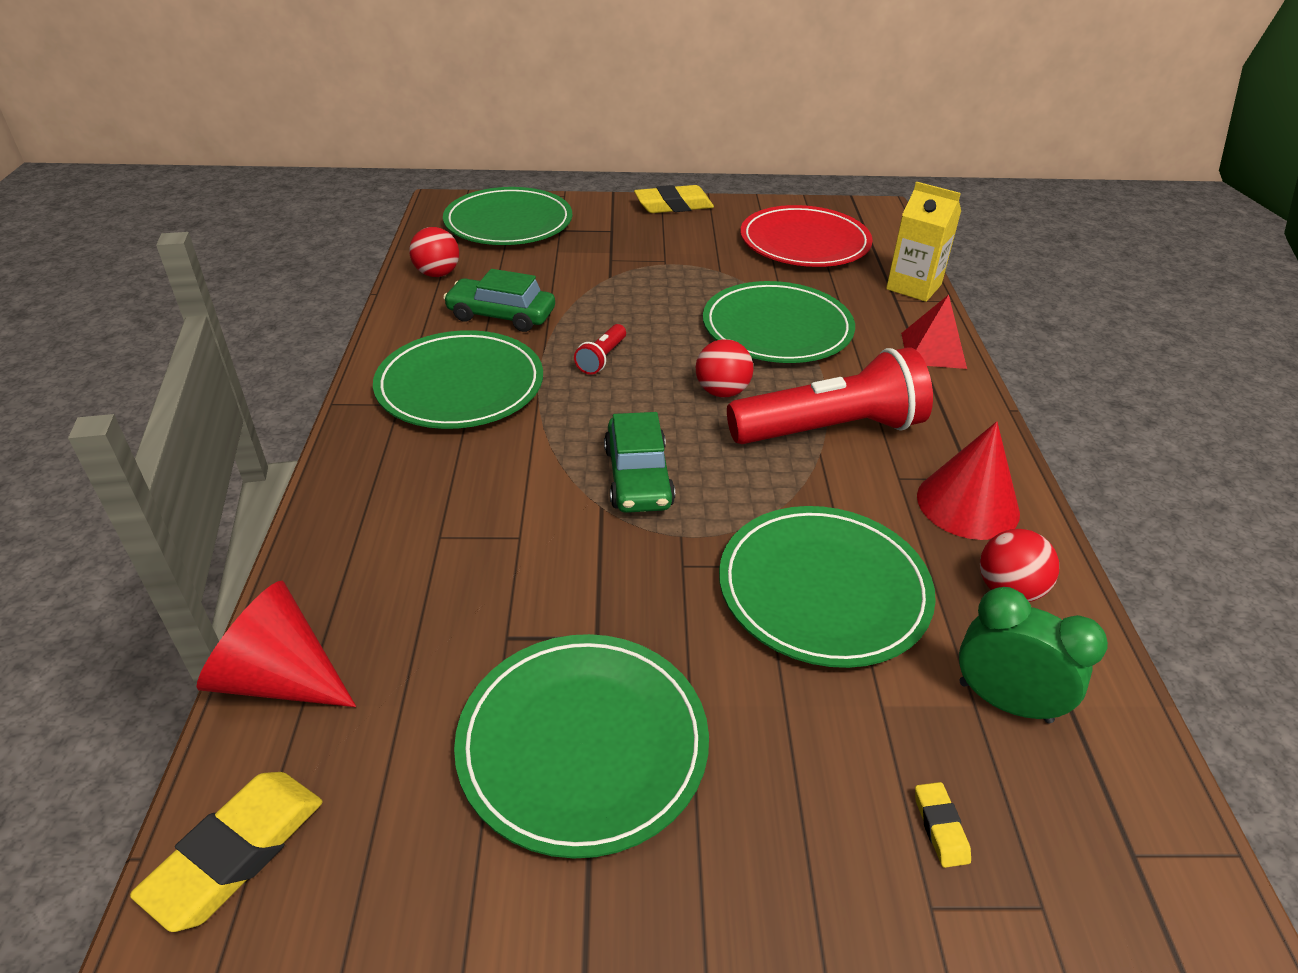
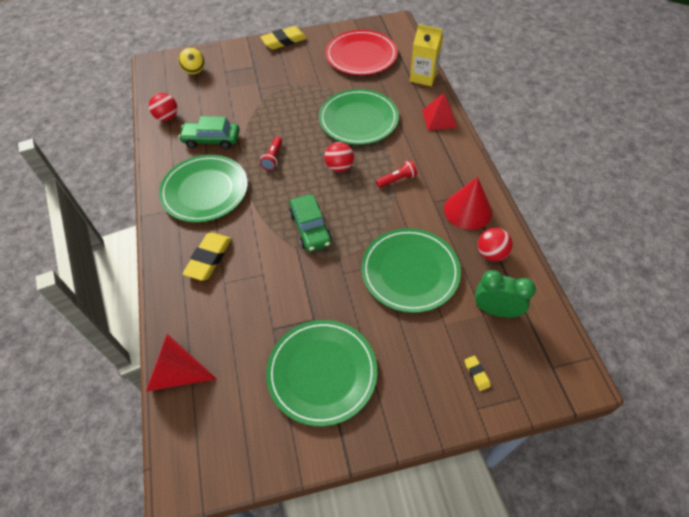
camera: 10 degrees left, 15 degrees up
yellow eraser [130,772,322,932] -> yellow eraser moved to [183,233,231,281]
green plate [443,187,572,245] -> yellow ball [178,47,205,74]
red flashlight [727,347,933,444] -> red flashlight [376,160,417,188], size x0.43

